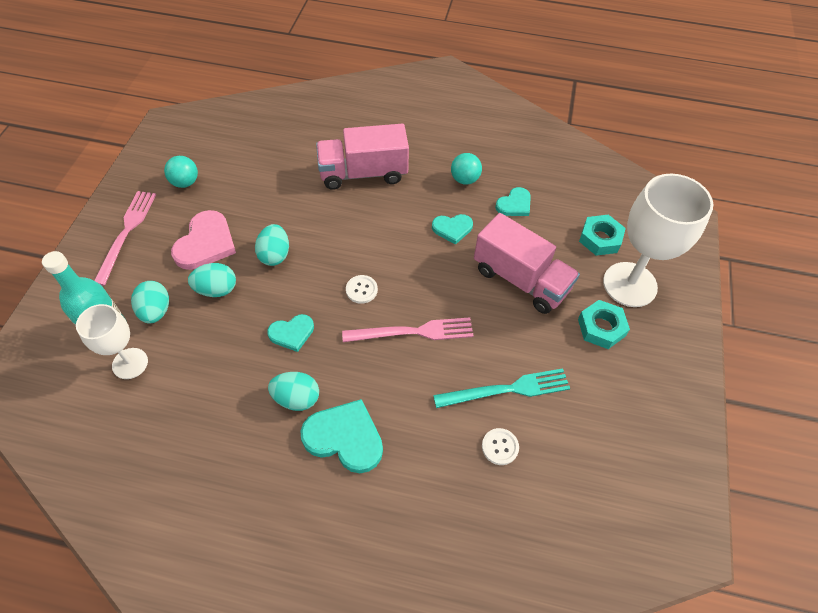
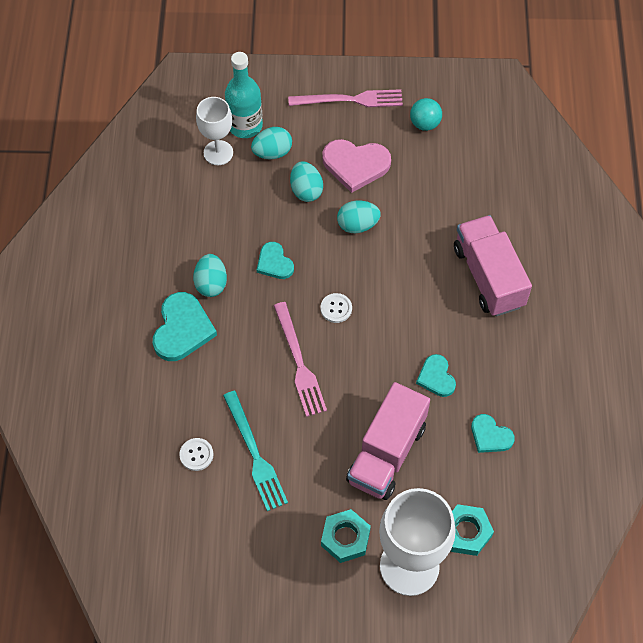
camera: 80 degrees right, 5 degrees up
turquoise ball [451,153,482,184] -> none

